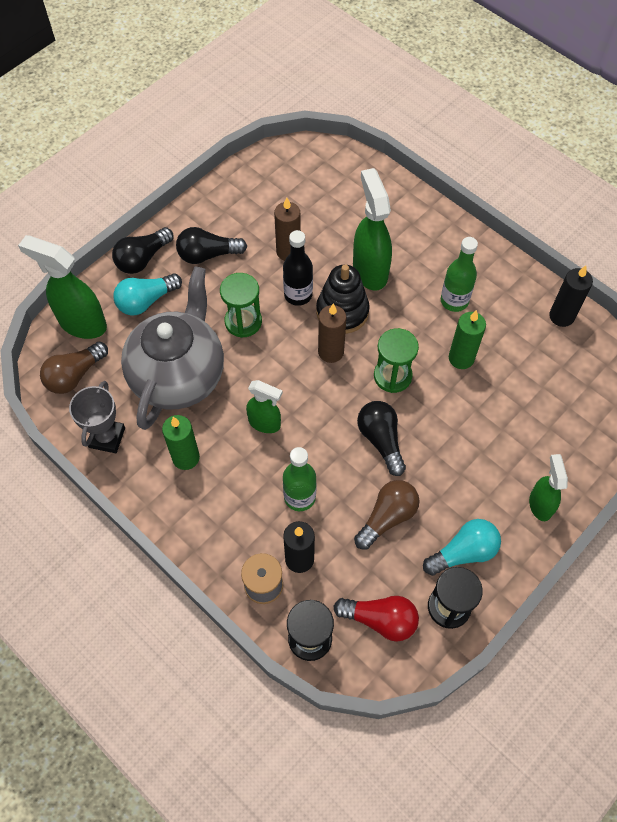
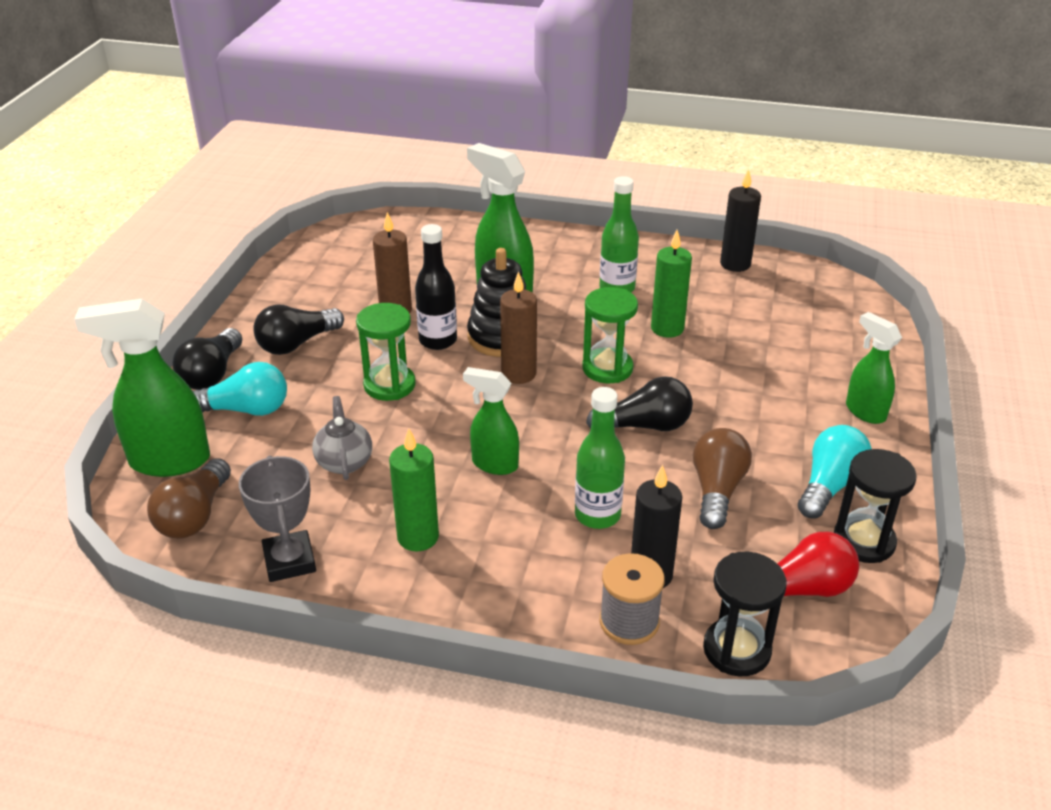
camera: 30 degrees left, 25 degrees down
turquoise light bulb [113,273,182,315] -> turquoise light bulb turned 120 degrees counterclockwise [193,362,287,416]
grey teapot [121,266,224,430] -> grey teapot [312,396,372,480], size x0.41
green spray bottle [246,380,283,433] -> green spray bottle turned 150 degrees counterclockwise [463,367,519,475]
black light bulb [357,401,406,476] -> black light bulb turned 135 degrees clockwise [586,376,693,431]

